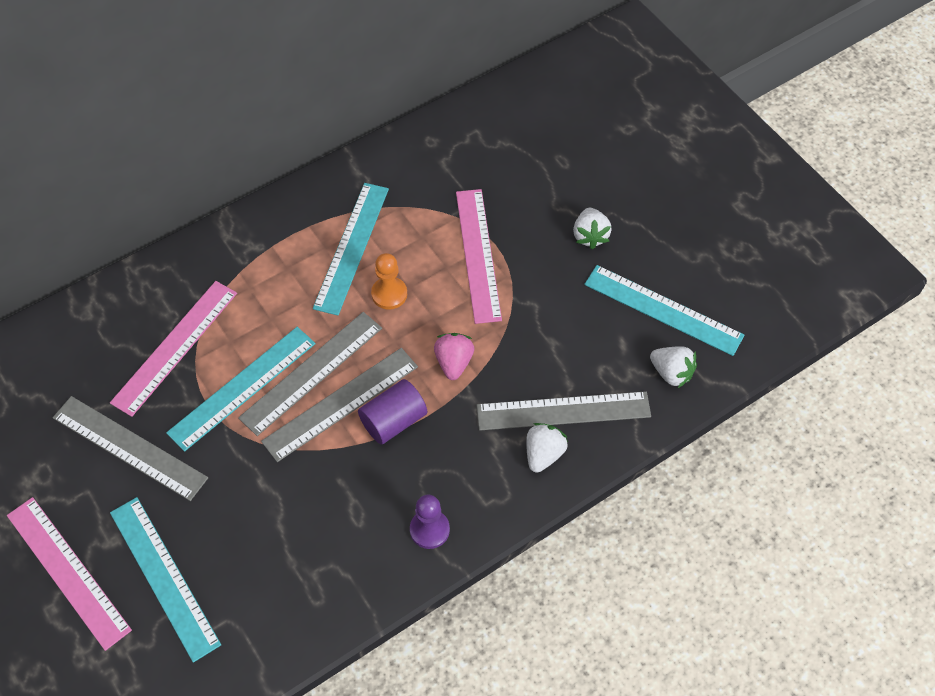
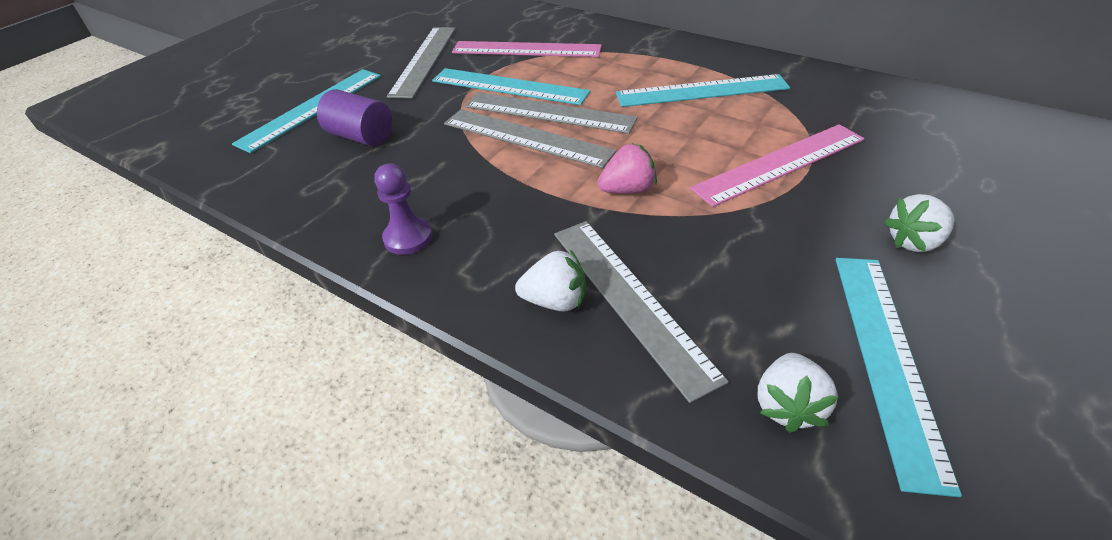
camera: 70 degrees right, 15 degrees down
pink ruler [7,497,132,651] -> none
purple cylinder [358,379,427,445] -> purple cylinder moved to [317,89,392,146]
orange pawn [371,253,407,310] -> none

